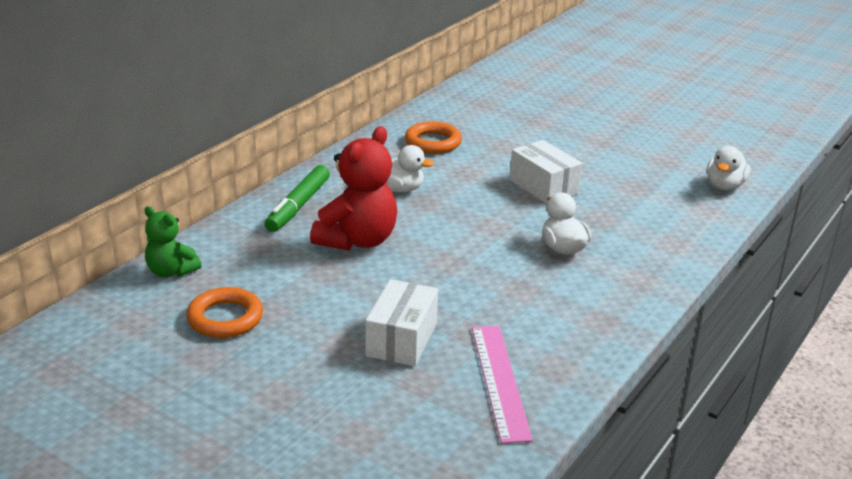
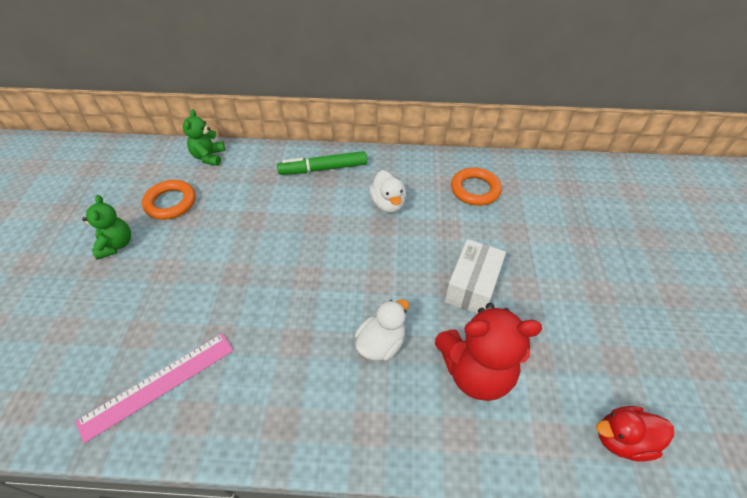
camera: 60 degrees right, 20 degrees up
red teddy bear [310,126,397,251] -> red teddy bear moved to [435,303,542,401]
white box [365,279,438,366] -> none
white duck [707,146,751,190] -> red duck [596,406,674,461]
none -> green teddy bear [82,195,131,260]

